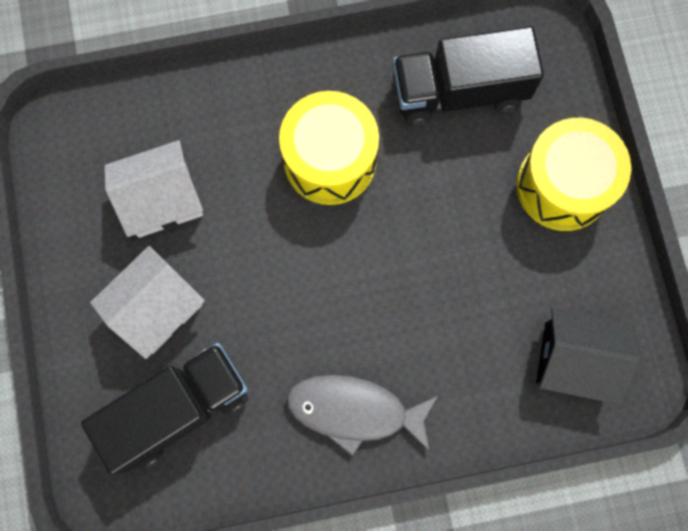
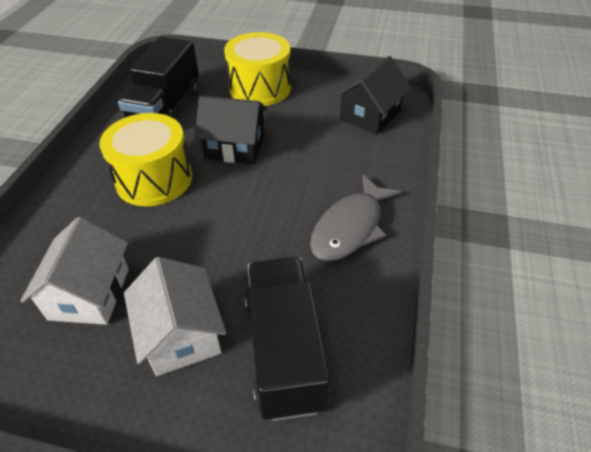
camera: 65 degrees left, 30 degrees down
none -> black house [195,96,267,164]

